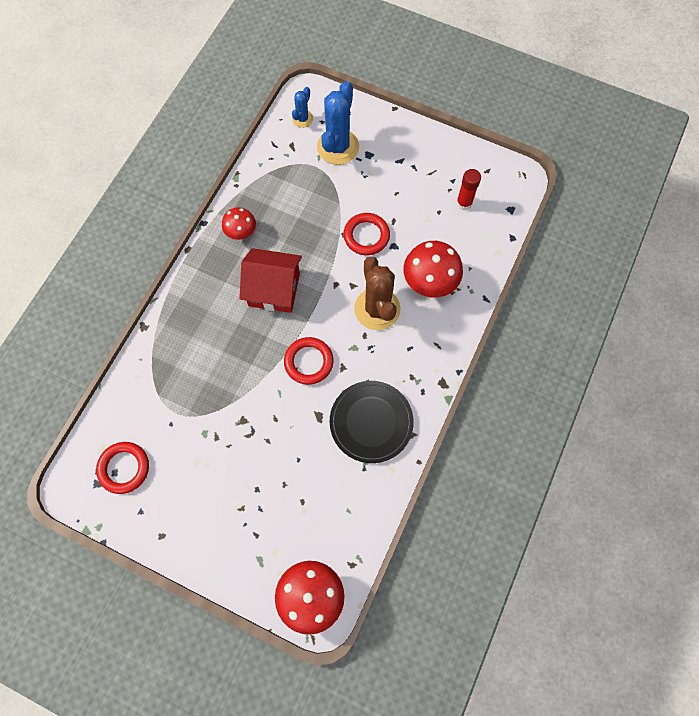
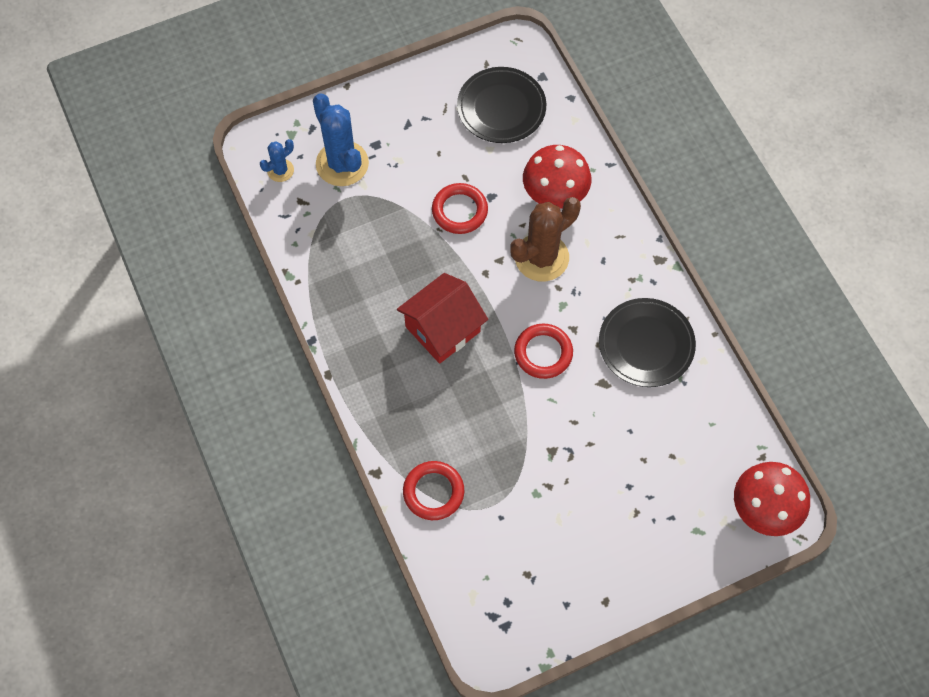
camera: 50 degrees left, 5 degrees down
red ring [96,442,149,494] -> red ring moved to [403,461,464,520]
red mushroom [222,207,256,240] -> none
blue cactus [292,87,313,128] -> blue cactus turned 75 degrees clockwise [260,139,294,182]
brown cactus [354,256,401,330] -> brown cactus turned 60 degrees counterclockwise [510,197,581,282]
red glue stick [456,169,481,211] -> black plate [457,67,546,143]

